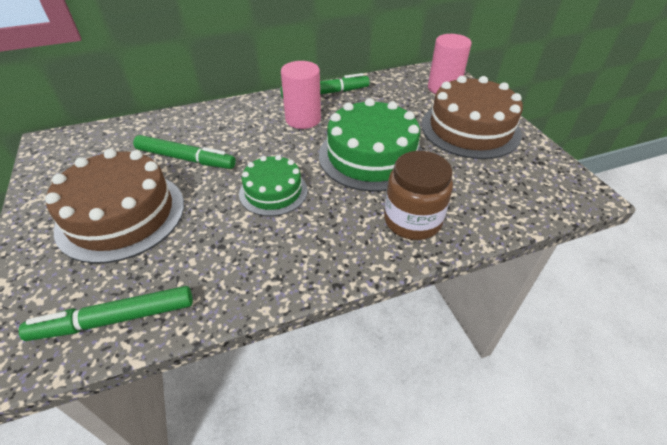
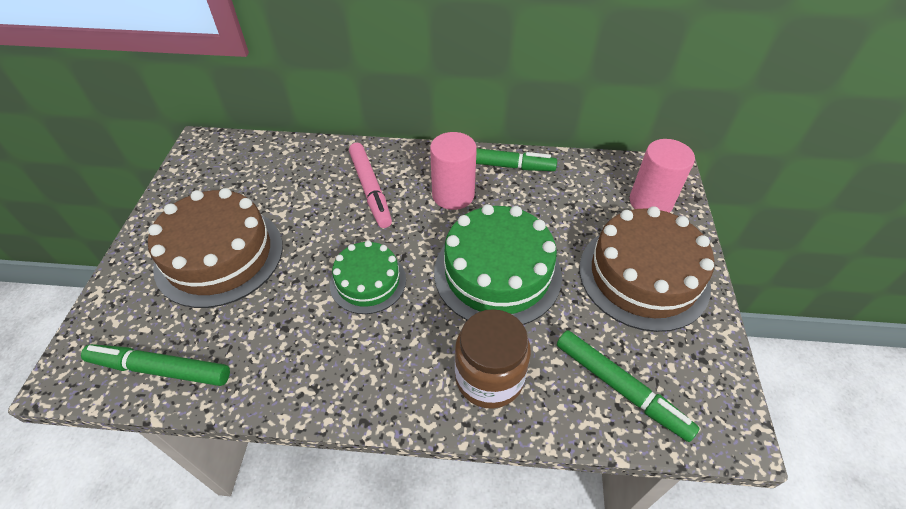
camera: 25 degrees right, 5 degrees up
green marker [133,135,236,169] -> green marker moved to [557,330,700,442]
none -> pink marker [349,143,392,228]

